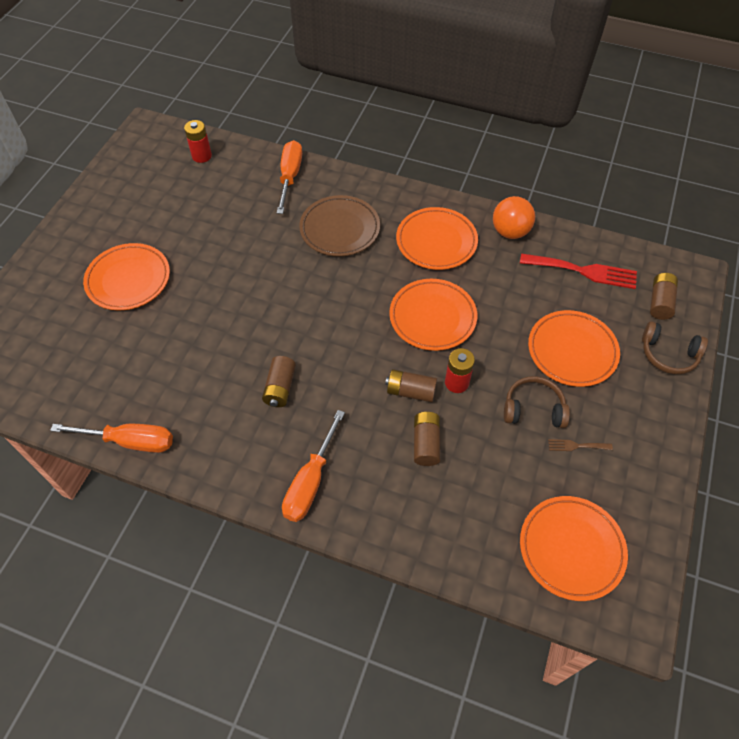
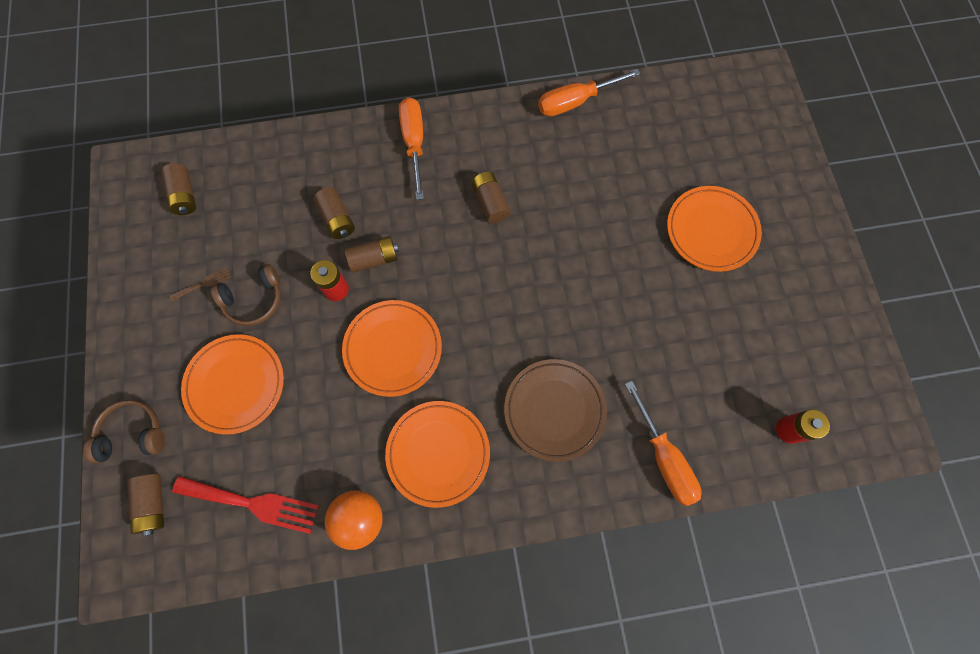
camera: 150 degrees right, 15 degrees up
red fork [520,254,637,289] -> red fork turned 150 degrees counterclockwise [172,476,319,534]
orange plate [520,496,628,601] -> brown battery [161,163,196,215]

